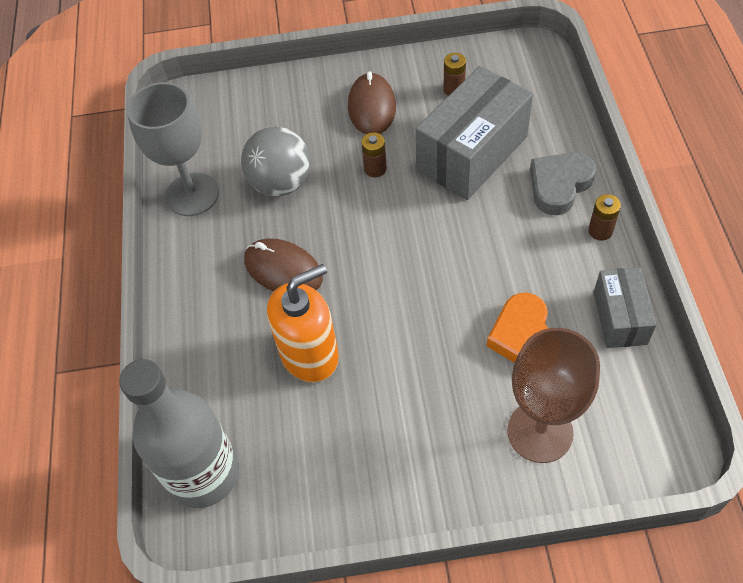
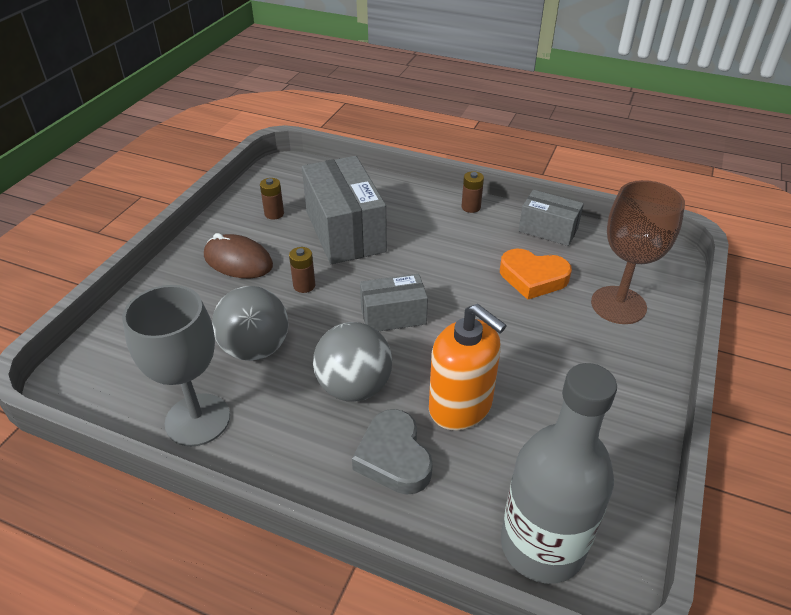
camera: 65 degrees left, 15 degrees down
brown mouse [244,238,323,291] -> grey ball [313,322,392,402]
orange soap dispenser [267,264,339,383] -> orange soap dispenser turned 135 degrees clockwise [429,304,507,430]
grey heart [530,152,596,215] -> grey heart moved to [352,409,433,495]
none -> grey box [360,274,428,332]

